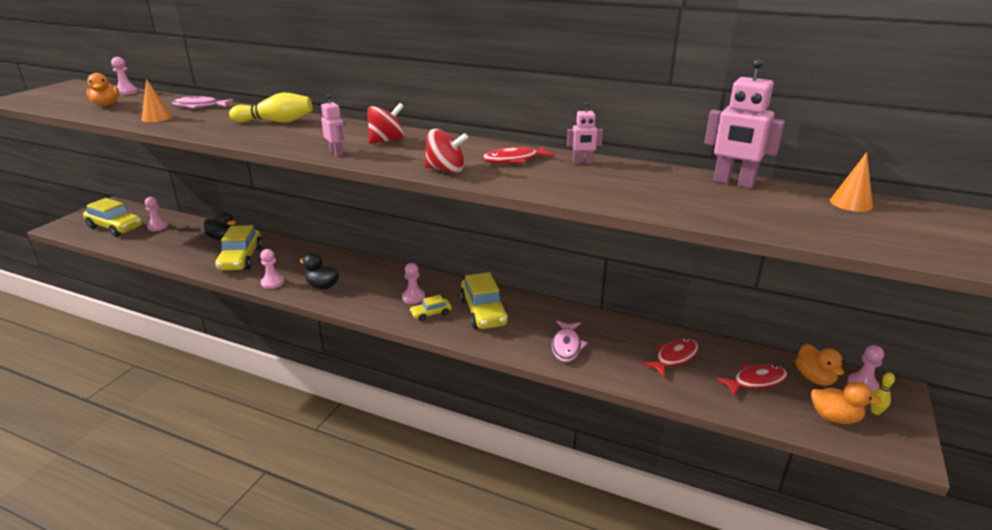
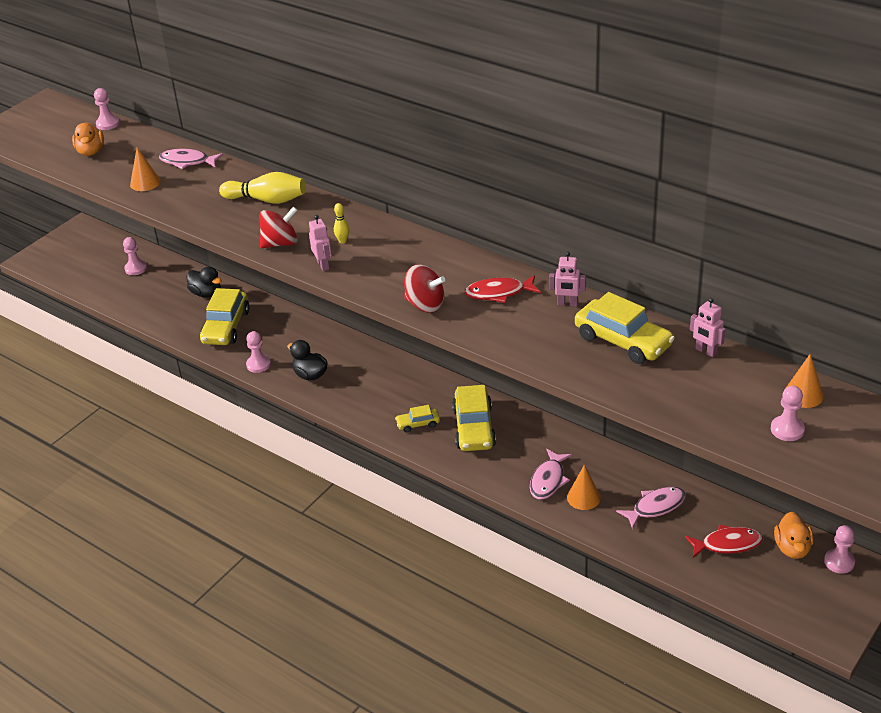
camera: 15 degrees right, 10 degrees up
yellow car [83,198,142,237] -> yellow car moved to [575,292,675,364]
red spinning top [367,103,405,144] -> red spinning top moved to [259,207,298,248]
pink pawn [402,263,425,304] -> pink pawn moved to [771,386,805,441]
red fish [642,338,698,377] -> pink fish [616,487,686,529]
pink robot [704,59,785,188] -> pink robot [690,298,726,357], size x0.54
orange duck [811,382,882,424] -> none
yellow bowling pin [870,372,895,415] -> yellow bowling pin moved to [334,203,349,243]
none -> orange cone [567,465,601,510]

